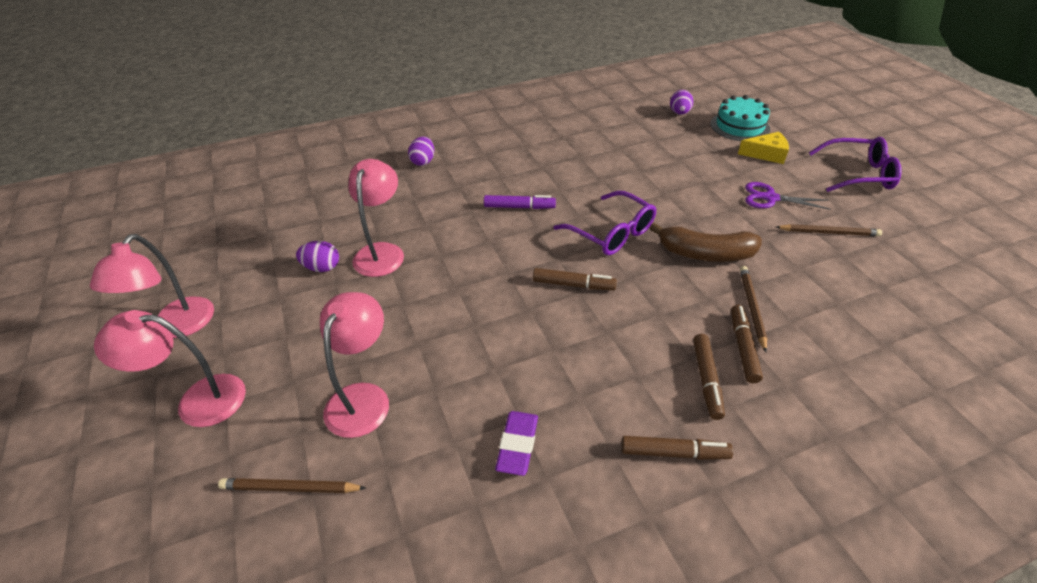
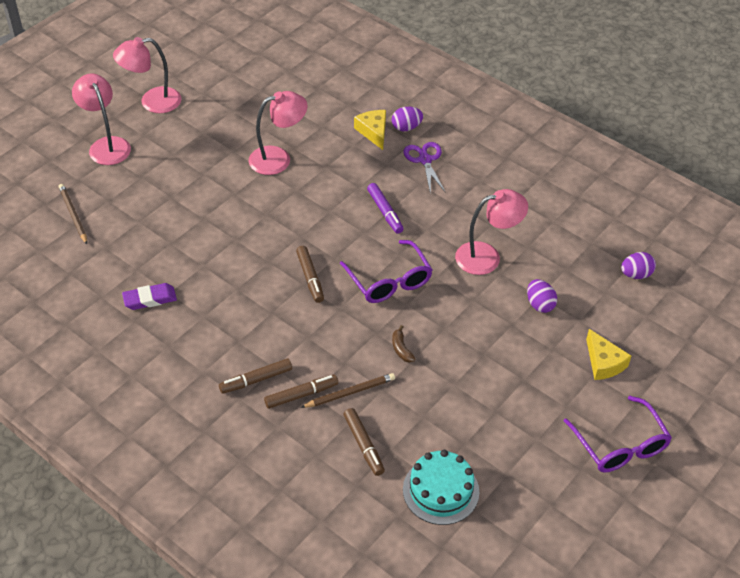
camera: 60 degrees right, 5 degrees up
purple egg [296,241,339,272] -> purple egg moved to [527,279,557,313]
pink lamp [320,292,389,438] -> pink lamp moved to [455,189,528,275]
purple glasses [553,191,656,255] -> purple glasses turned 45 degrees counterclockwise [340,240,433,303]
brown marker [621,436,733,460] -> brown marker moved to [343,408,385,476]
brown banana [649,223,762,262] -> brown banana [392,325,416,363], size x0.45
turquoise cake [711,95,770,141] -> turquoise cake moved to [403,450,479,525]
purple scissors [745,182,831,210] -> purple scissors moved to [403,142,446,195]
brown pencil [776,224,882,236] -> none
none -> yellow cheese [354,110,386,150]

